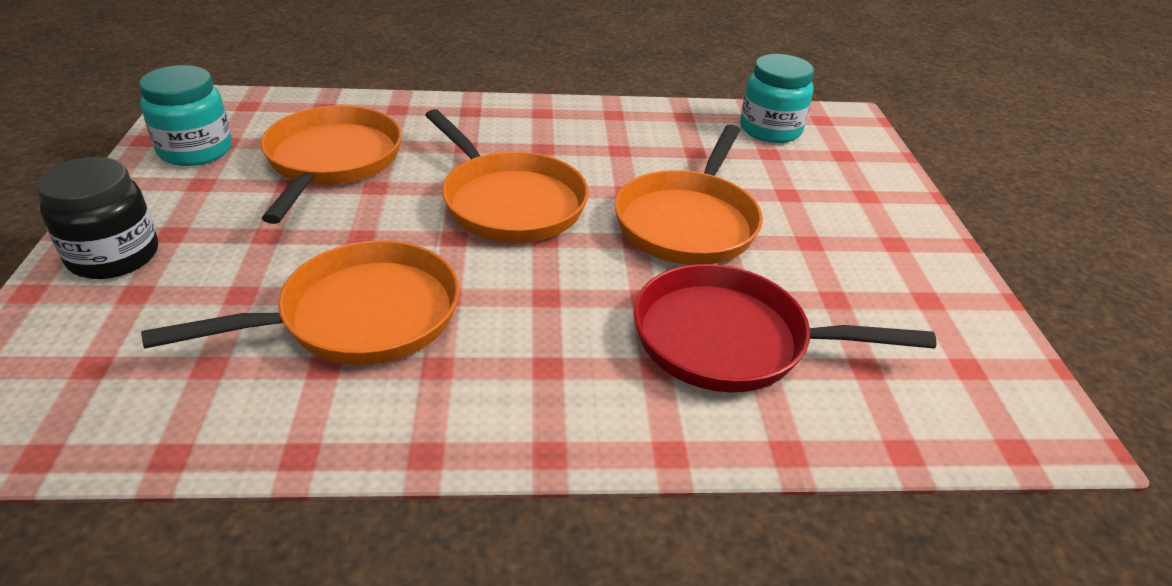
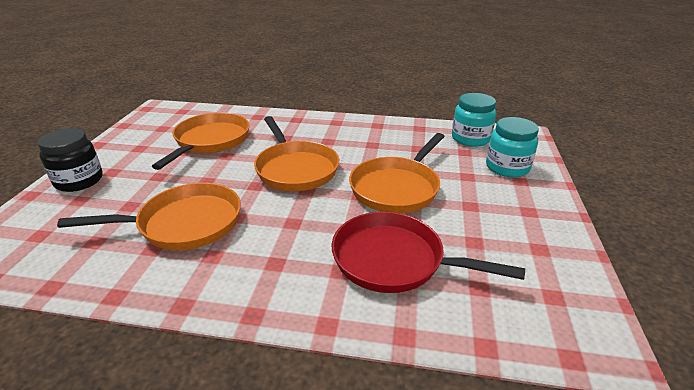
camera: 15 degrees right, 5 degrees down
turquoise jar [139,65,232,166] -> turquoise jar moved to [486,117,539,177]

